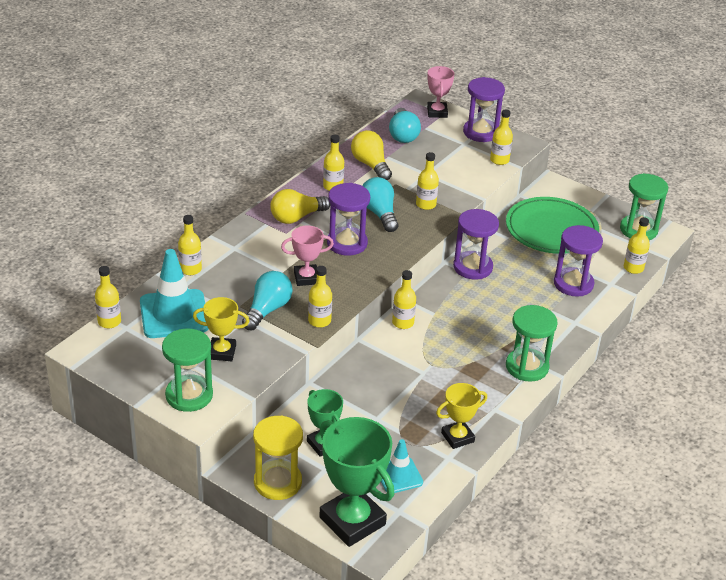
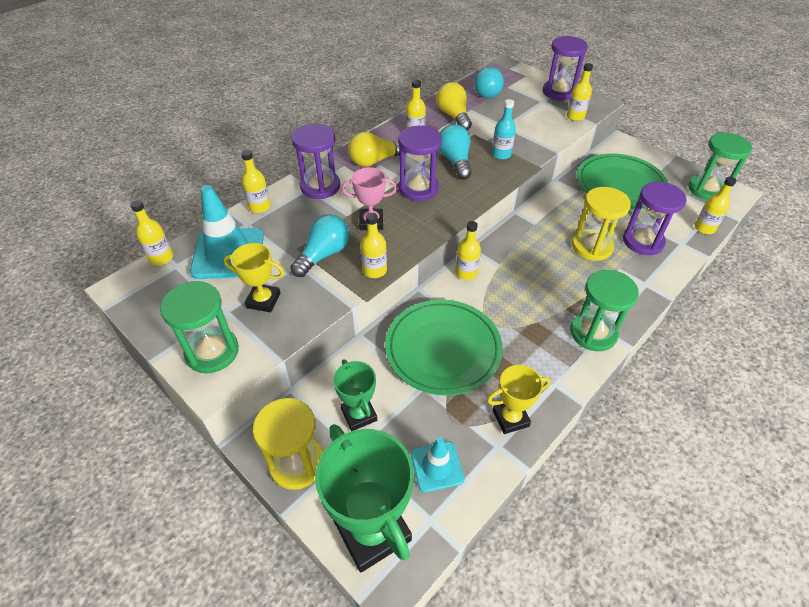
camera: 10 degrees right, 10 degrees up
yellow bottle [416,152,439,210] -> turquoise bottle [492,99,516,160]
pink trophy [427,66,454,118] -> none
purple hourglass [453,209,499,280] -> purple hourglass moved to [292,124,340,199]
none -> green plate [385,300,503,396]
none -> yellow hourglass [572,187,631,261]

